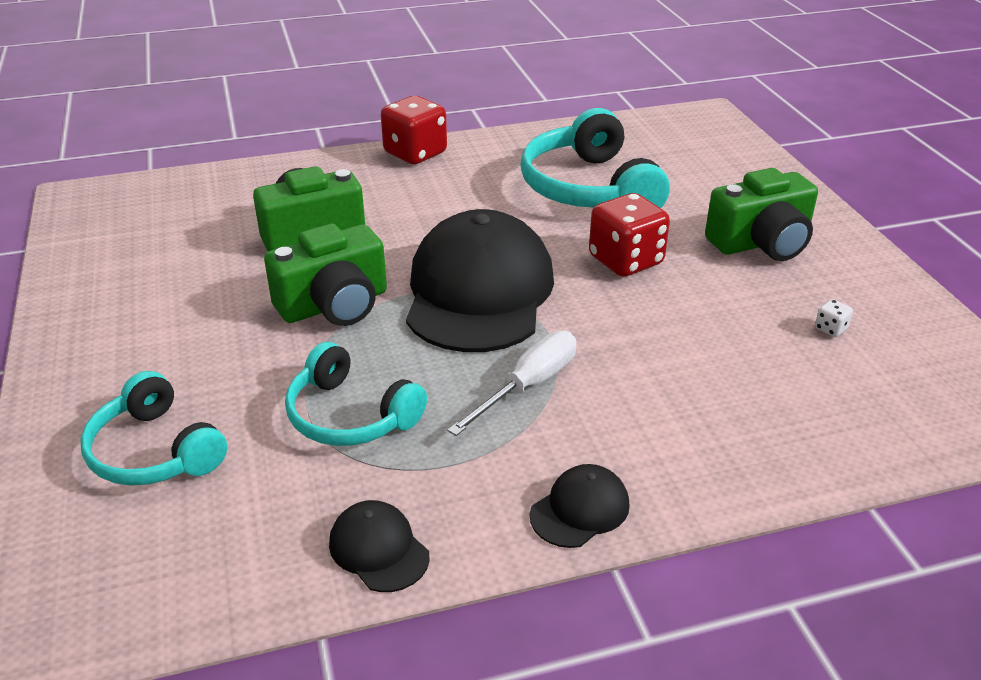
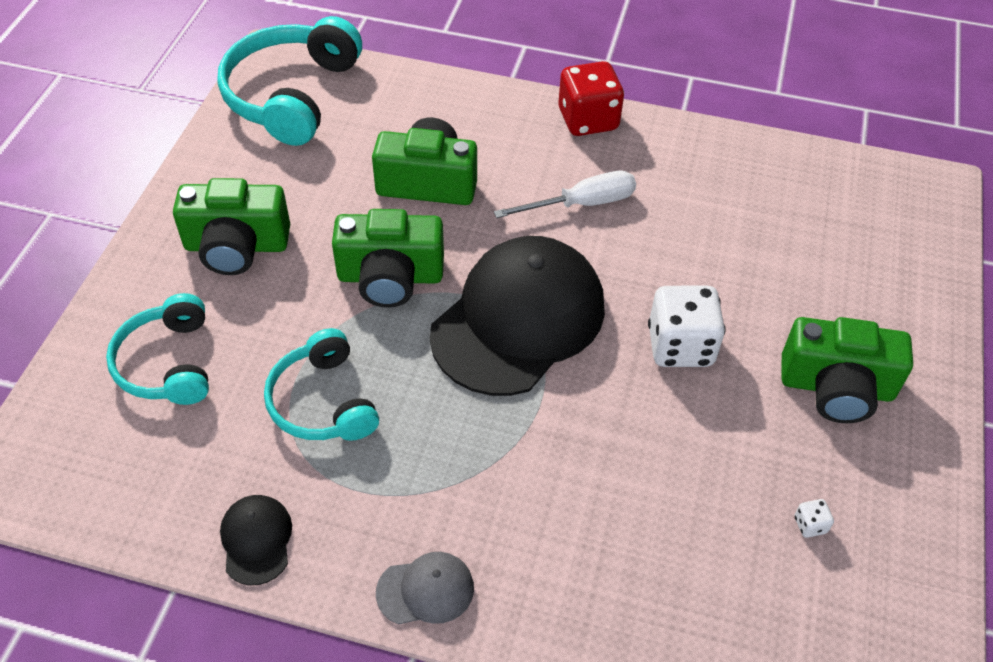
camera: 30 degrees right, 15 degrees up
white screwdriver [447,331,576,436] -> white screwdriver moved to [494,171,636,218]
turquoise headphones [520,108,670,208] -> turquoise headphones moved to [217,16,362,146]
black cap [530,464,629,548] -> grey cap [376,552,474,625]
red dice [589,193,670,277] -> white dice [648,286,726,367]
none -> green camera [173,178,290,275]

